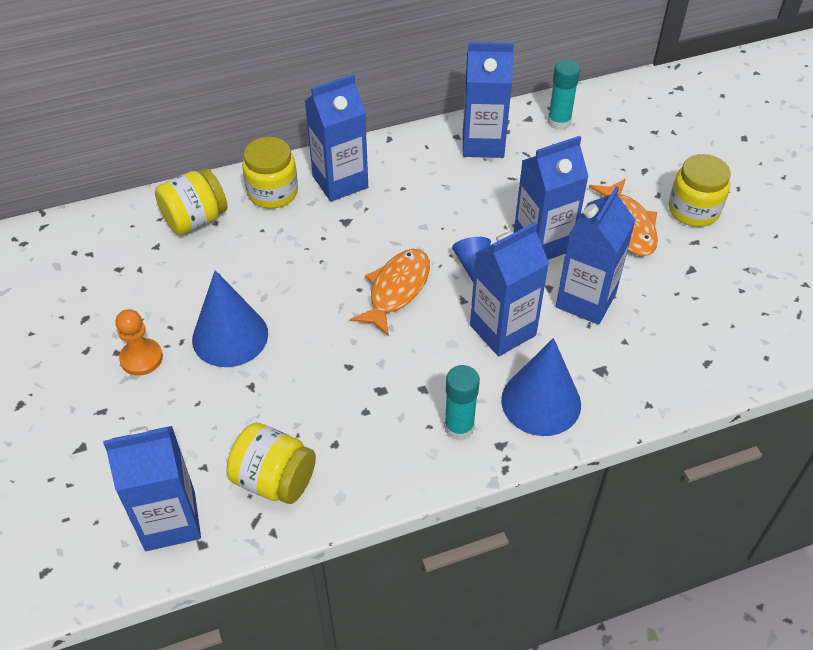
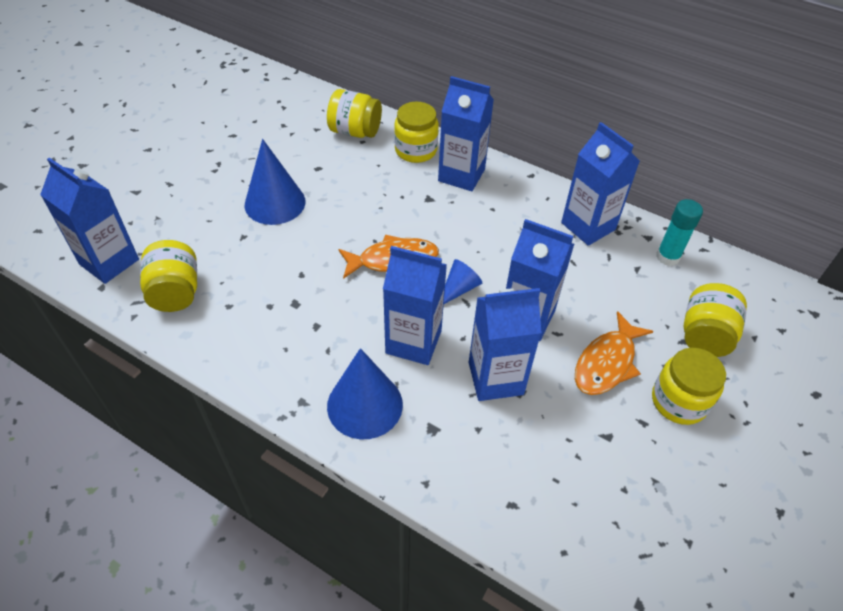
camera: 50 degrees right, 0 degrees up
orange pawn [115,309,163,376] -> none
turquoise glue stick [444,365,480,441] -> none
none -> yellow jar [684,283,747,357]

